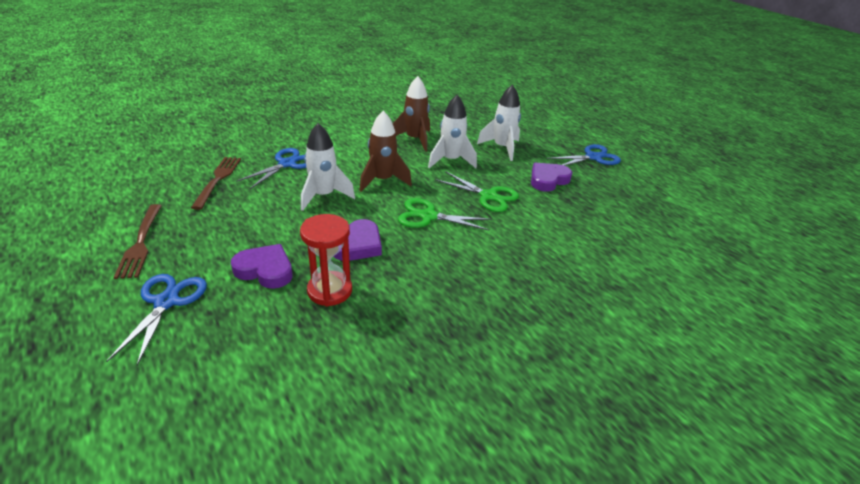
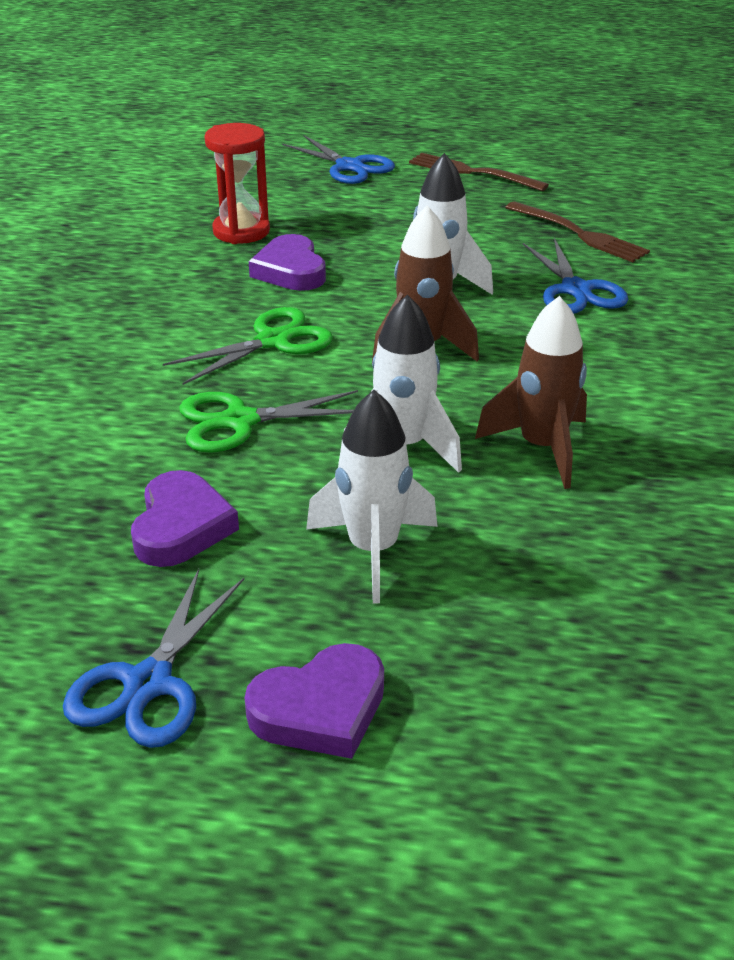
camera: 135 degrees right, 0 degrees up
purple heart [231,244,293,289] -> purple heart moved to [245,643,384,759]

